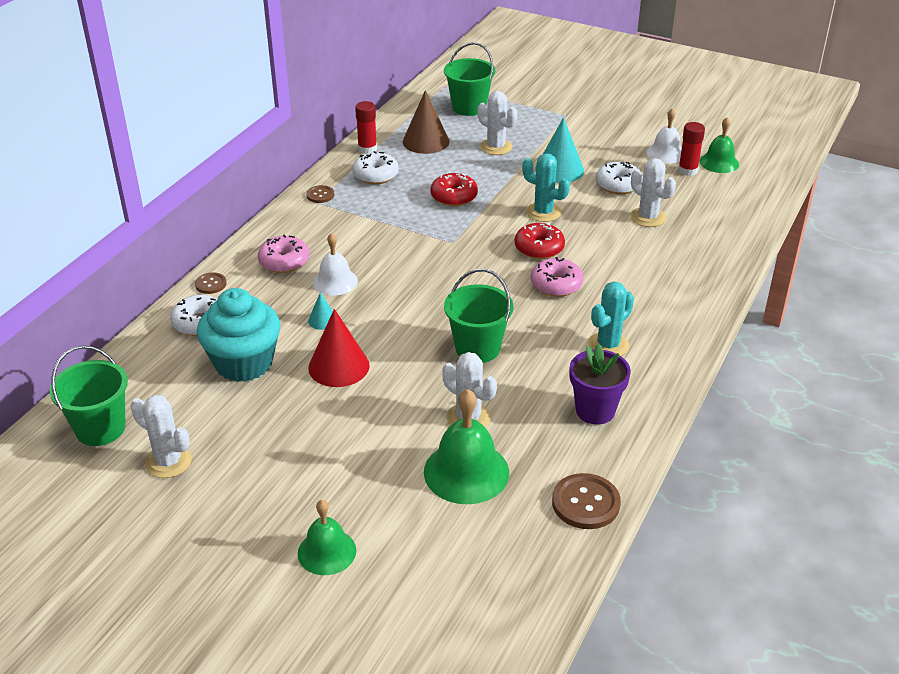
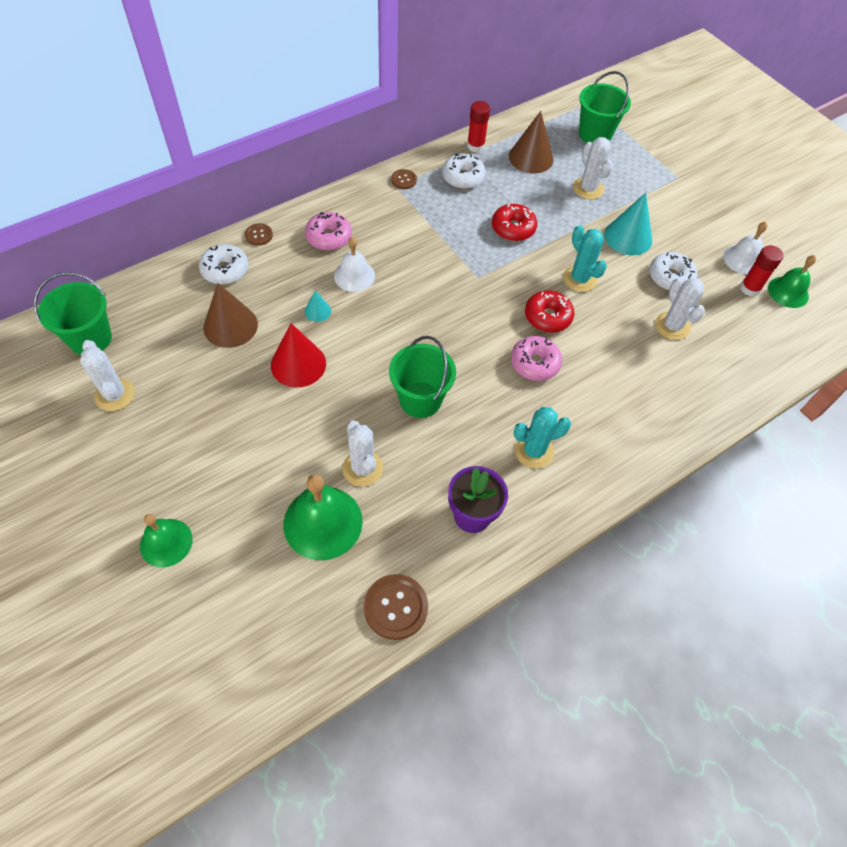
camera: 25 degrees right, 20 degrees up
turquoise cupcake [197,288,281,382] -> brown cone [203,283,258,348]

